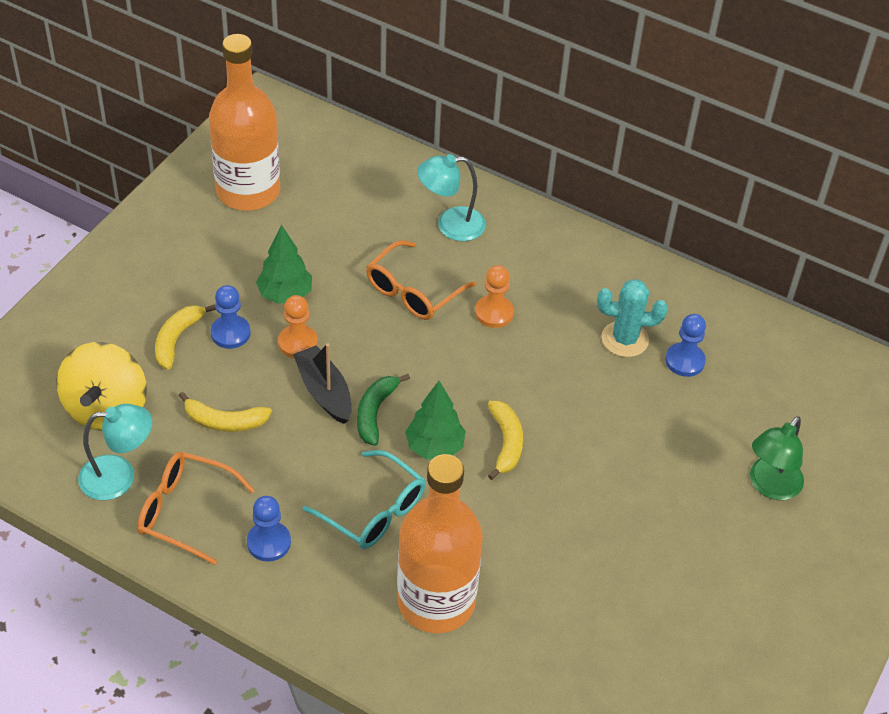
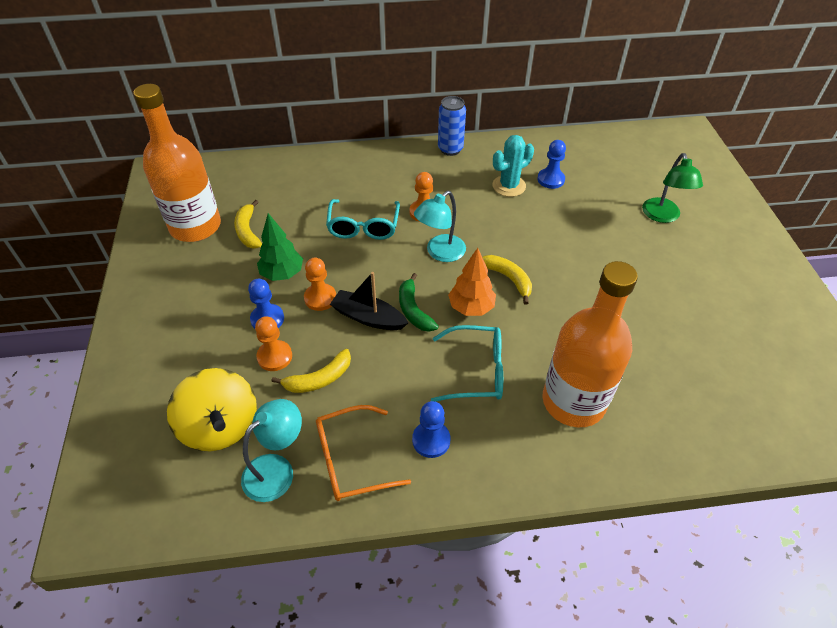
camera: 35 degrees left, 0 degrees up
yellow banana [155,305,216,370] -> yellow banana moved to [234,200,262,249]
orange glasses [366,240,477,320] -> turquoise glasses [326,199,400,240]
green tree [405,381,466,460] -> orange tree [448,248,496,316]
turquoise lamp [417,154,486,241] -> turquoise lamp moved to [414,191,466,262]
none -> orange pawn [255,316,292,371]
none -> blue can [438,96,466,156]

